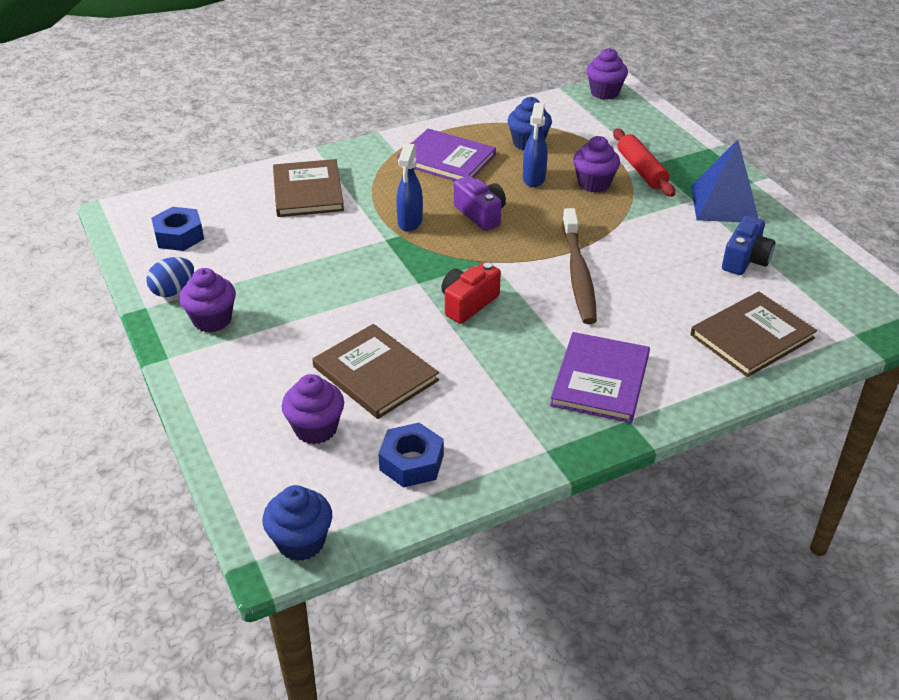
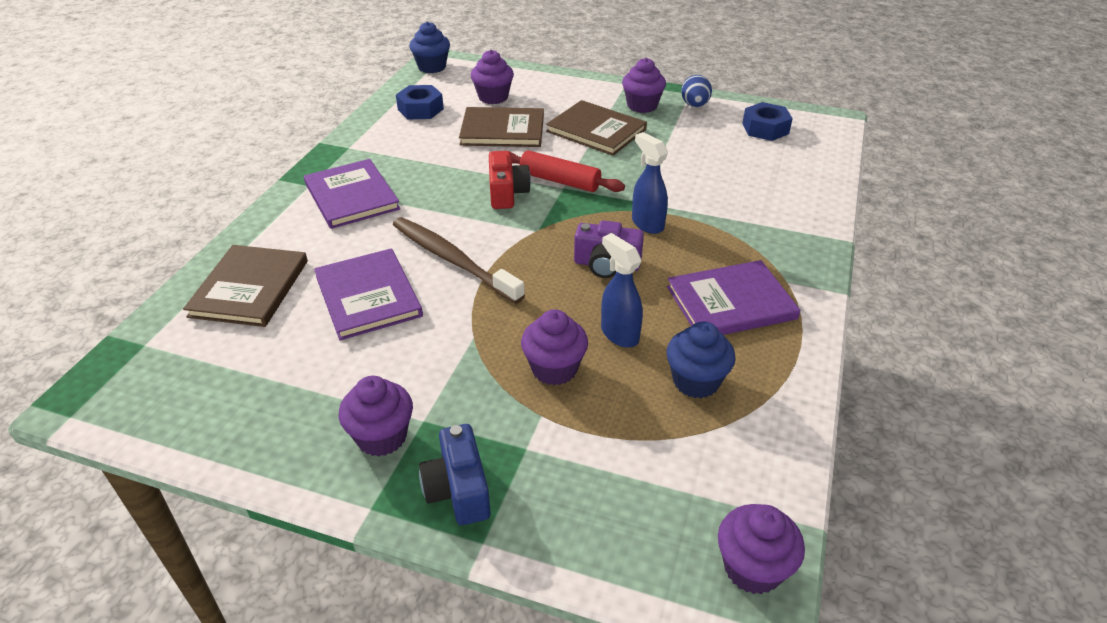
camera: 135 degrees right, 0 degrees up
brown book [273,159,344,217] -> brown book moved to [546,100,647,156]
red rolling pin [613,128,675,197] -> red rolling pin moved to [510,150,625,192]
blue pyramid [691,140,759,222] -> purple cupcake [339,376,413,456]
blue camera [722,216,775,275] -> blue camera moved to [419,424,491,525]
none -> purple book [314,248,423,340]

